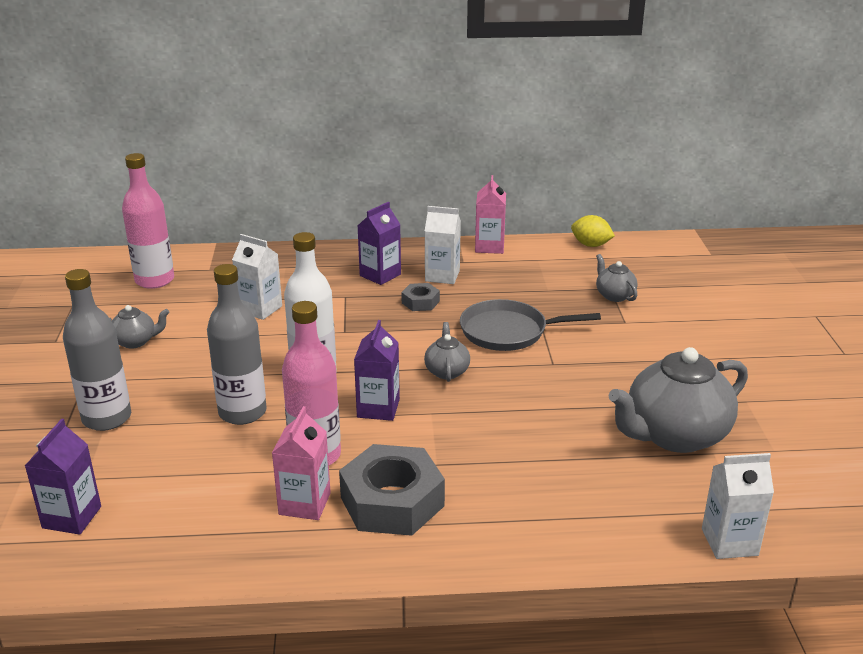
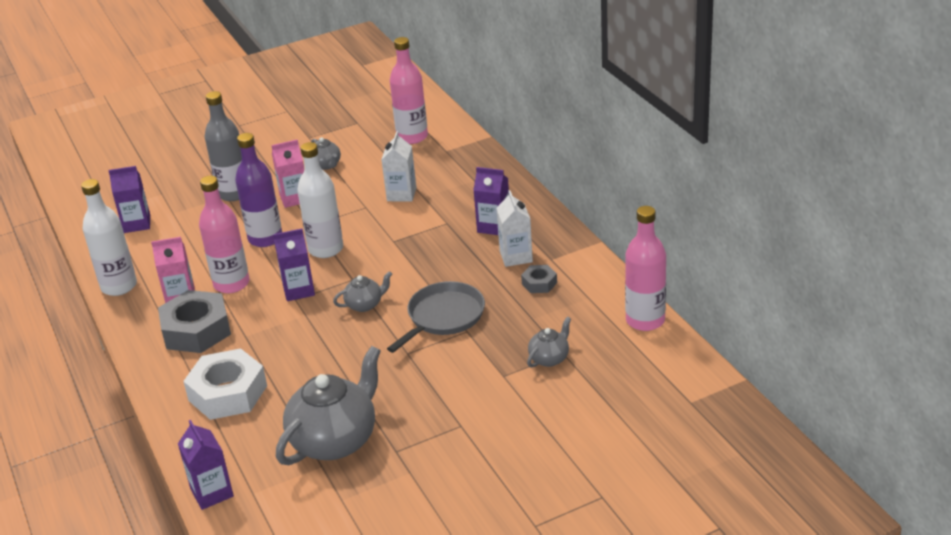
camera: 70 degrees right, 5 degrees up
grey bottle [207,264,267,425] -> purple bottle [235,133,282,247]
grey nut [401,283,440,311] -> grey nut moved to [521,265,557,293]
grey pan [460,299,601,351] -> grey pan turned 60 degrees clockwise [387,281,485,353]
pink carton [475,175,506,254] -> pink carton moved to [271,139,304,208]
yellow lemon [571,215,615,247] -> pink bottle [625,206,666,331]
grey teapot [608,347,748,453] -> grey teapot turned 90 degrees clockwise [276,346,381,465]
white carton [702,453,774,559] -> purple carton [178,420,234,510]
none -> white bottle [81,179,137,296]
none -> white nut [183,348,267,420]

